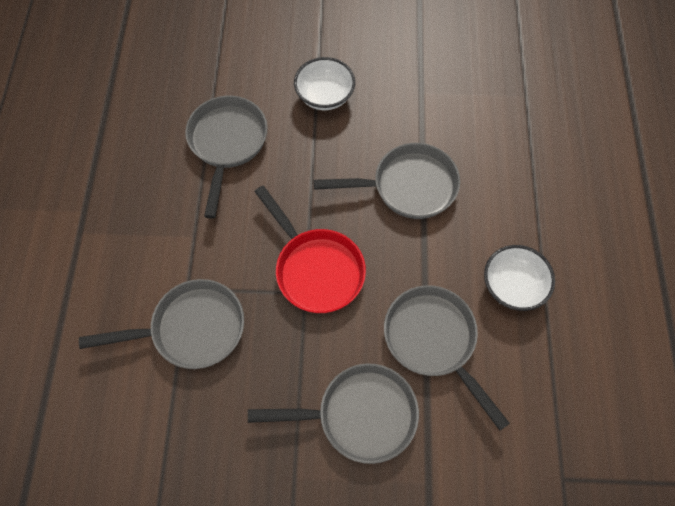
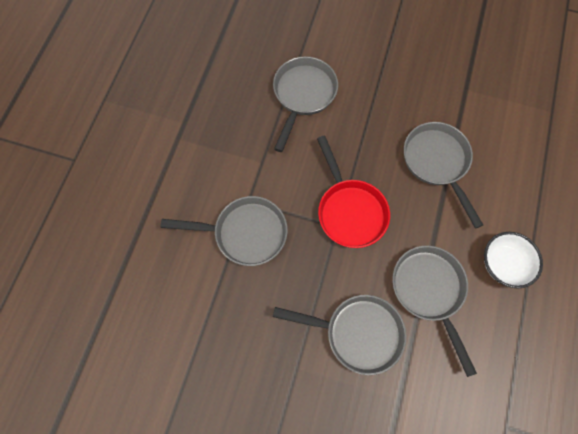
camera: 15 degrees right, 5 degrees up
white bowl [294,57,355,110] -> none
grey pan [314,143,460,219] -> grey pan turned 120 degrees counterclockwise [404,122,483,229]

